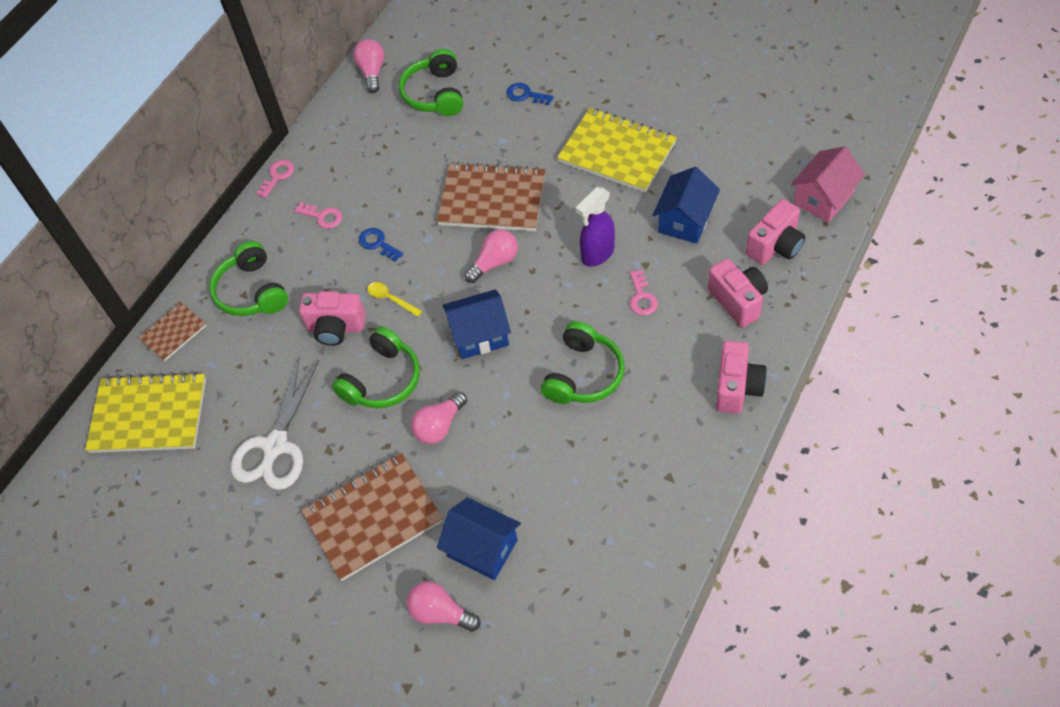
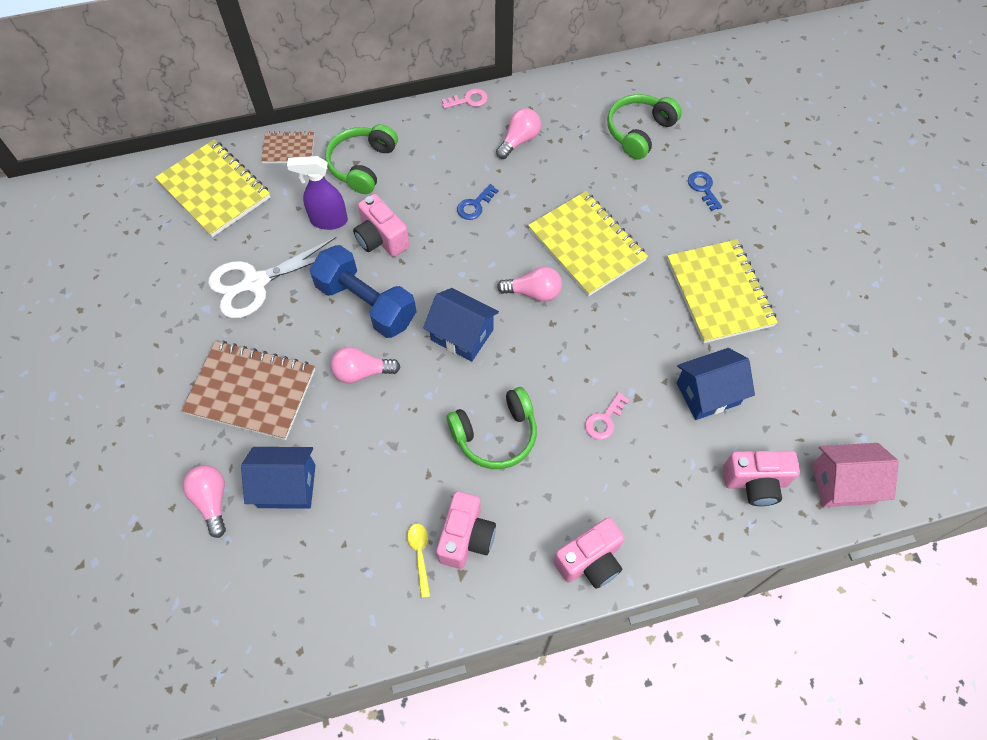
camera: 40 degrees right, 5 degrees up
pink key [295,202,343,229] -> none
green headphones [332,327,420,409] -> blue dumbbell [310,245,417,338]
pink light bulb [353,39,385,93] -> pink light bulb moved to [496,108,541,159]
blue key [359,228,403,262] -> blue key turned 135 degrees counterclockwise [457,184,499,220]
yellow spoon [367,282,422,317] -> yellow spoon moved to [408,524,430,598]
brown notebook [437,162,545,231] -> yellow notebook [528,191,648,296]
blue house [437,497,521,580] -> blue house turned 75 degrees counterclockwise [241,447,316,509]
purple spray bottle [576,187,615,267] -> purple spray bottle moved to [287,156,348,230]
pink camera [708,259,768,328] -> pink camera moved to [436,491,496,569]

